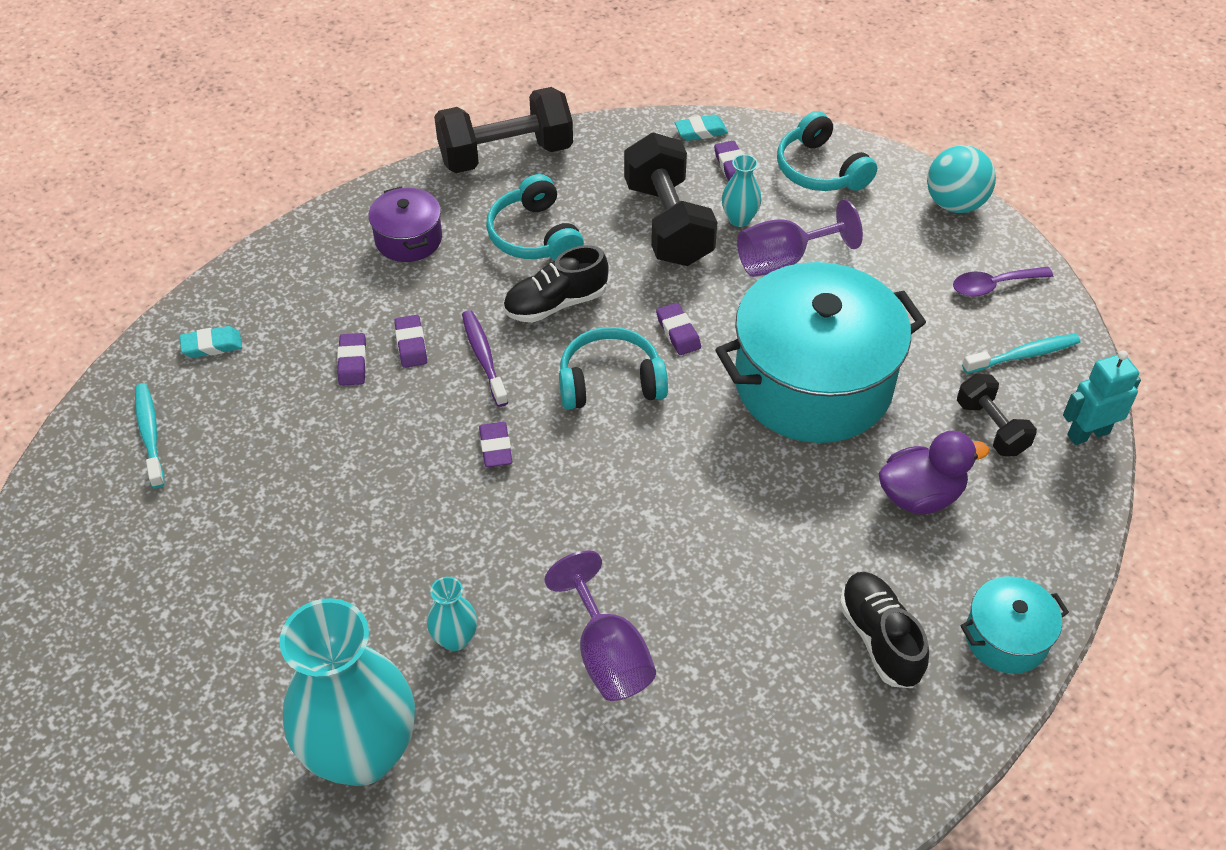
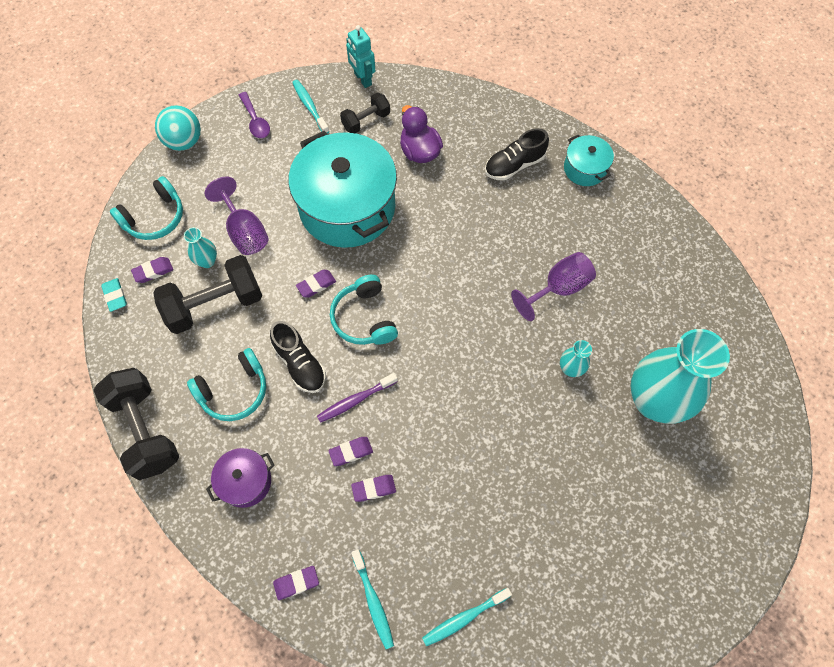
camera: 100 degrees left, 15 degrees up
turquoise eraser [180,326,242,358] -> turquoise toothbrush [351,549,394,649]
purple eraser [479,422,512,467] -> purple eraser moved to [273,566,319,600]
turquoise pot [960,576,1069,674] -> turquoise pot moved to [564,134,614,186]

